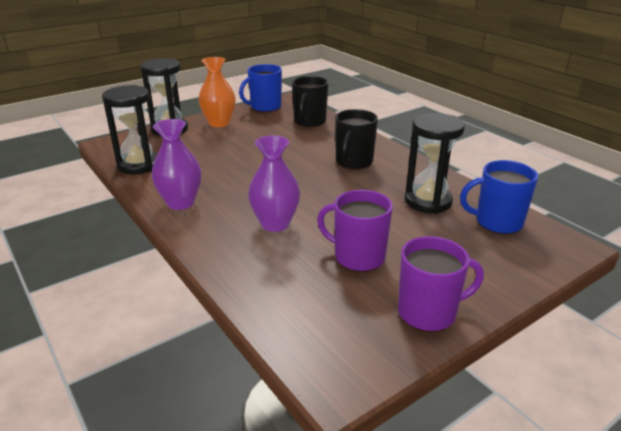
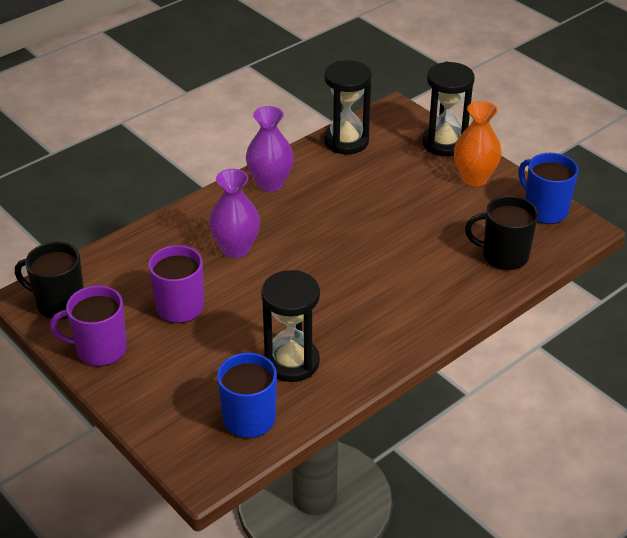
camera: 85 degrees right, 10 degrees up
black mug [335,109,378,169] -> black mug moved to [15,242,84,320]
purple mug [398,236,484,332] -> purple mug turned 105 degrees clockwise [50,285,127,366]

